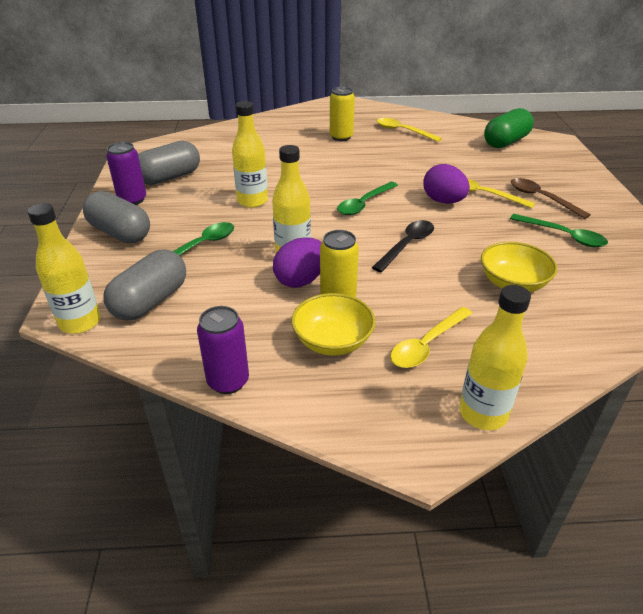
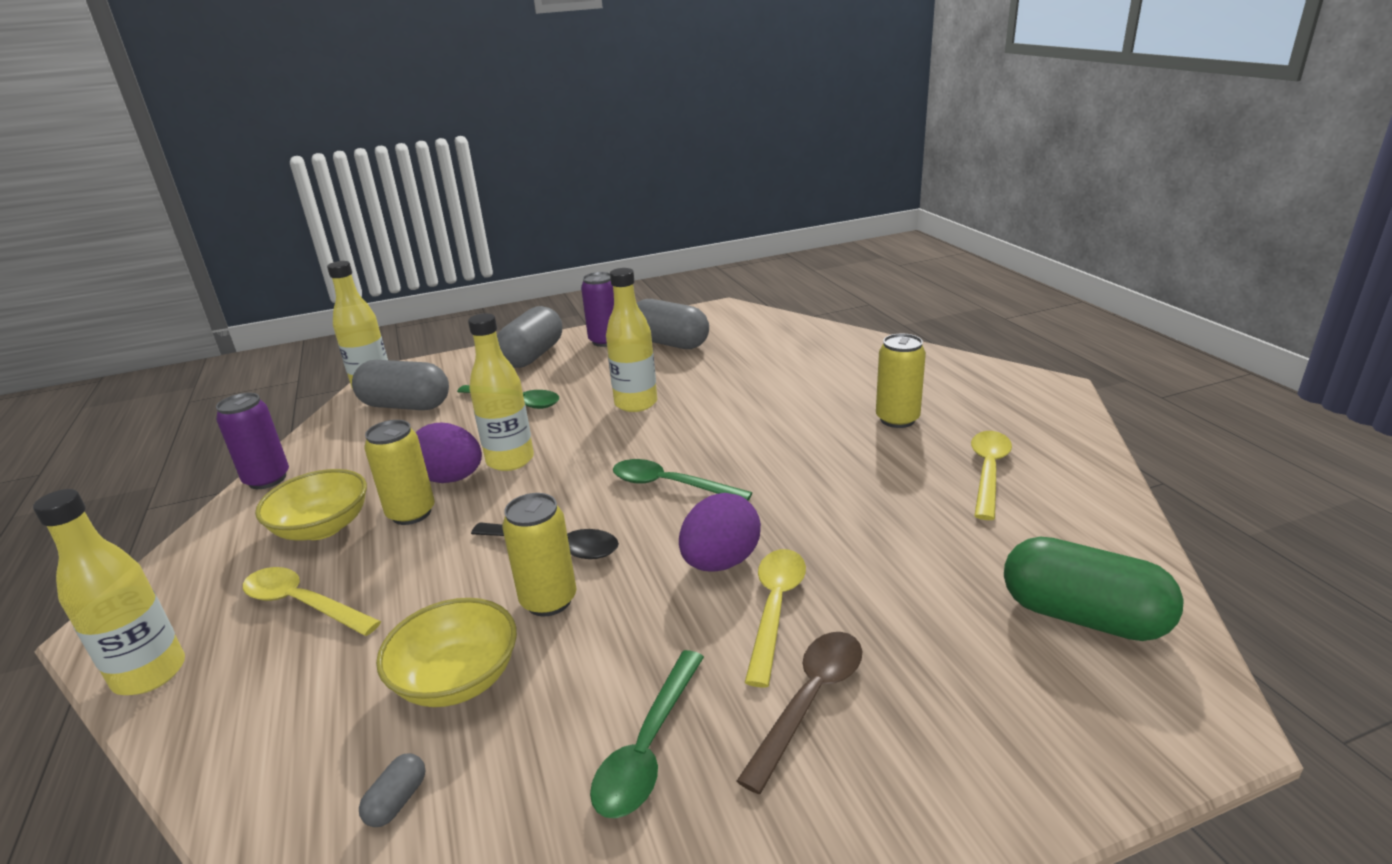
camera: 75 degrees right, 10 degrees down
none -> grey capsule [359,753,425,827]
none -> yellow can [502,493,576,616]

